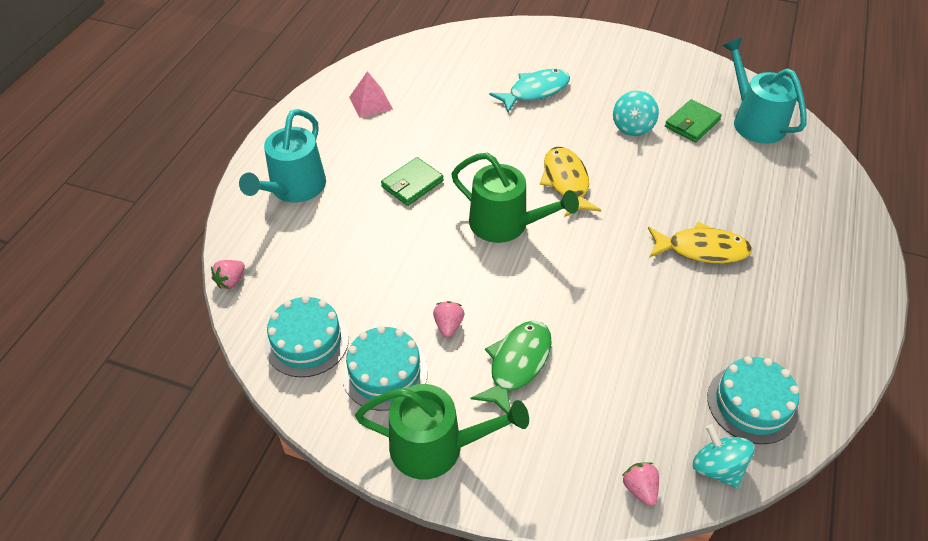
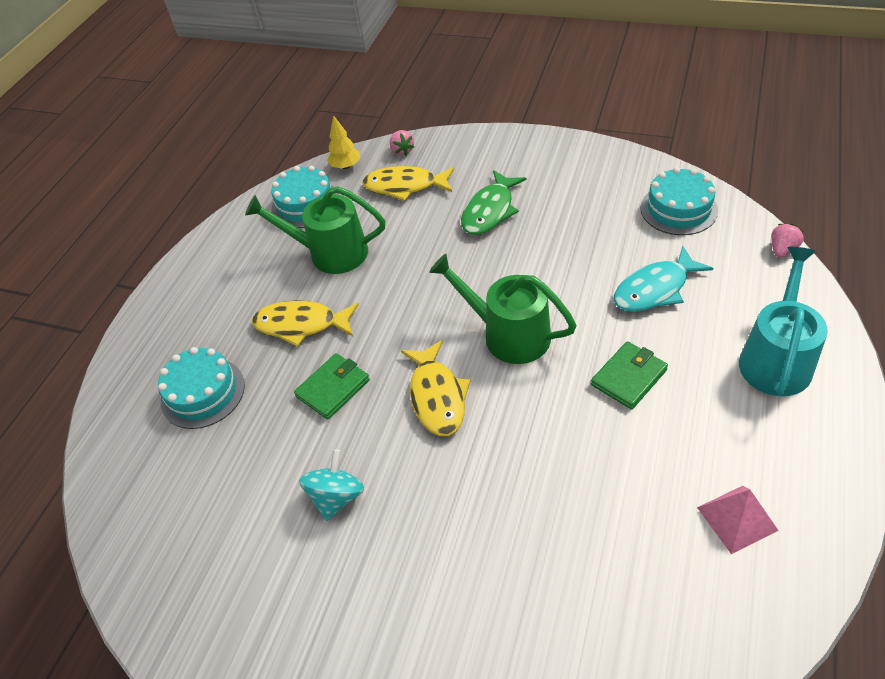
camera: 175 degrees left, 0 degrees up
turquoise cake [342,326,428,411] -> turquoise cake moved to [158,347,245,429]
green watering can [355,384,529,480] -> green watering can moved to [245,186,385,274]
pink strawberry [433,301,464,338] -> none
turquoise fish [489,69,570,112] -> turquoise fish moved to [614,246,714,312]
green wallet [665,99,722,142] -> green wallet moved to [294,353,370,420]
turquoise spinning top [693,424,755,489] -> yellow tree [327,115,360,169]
turquoise watering can [723,38,807,144] -> none
none -> yellow fish [362,166,454,201]

